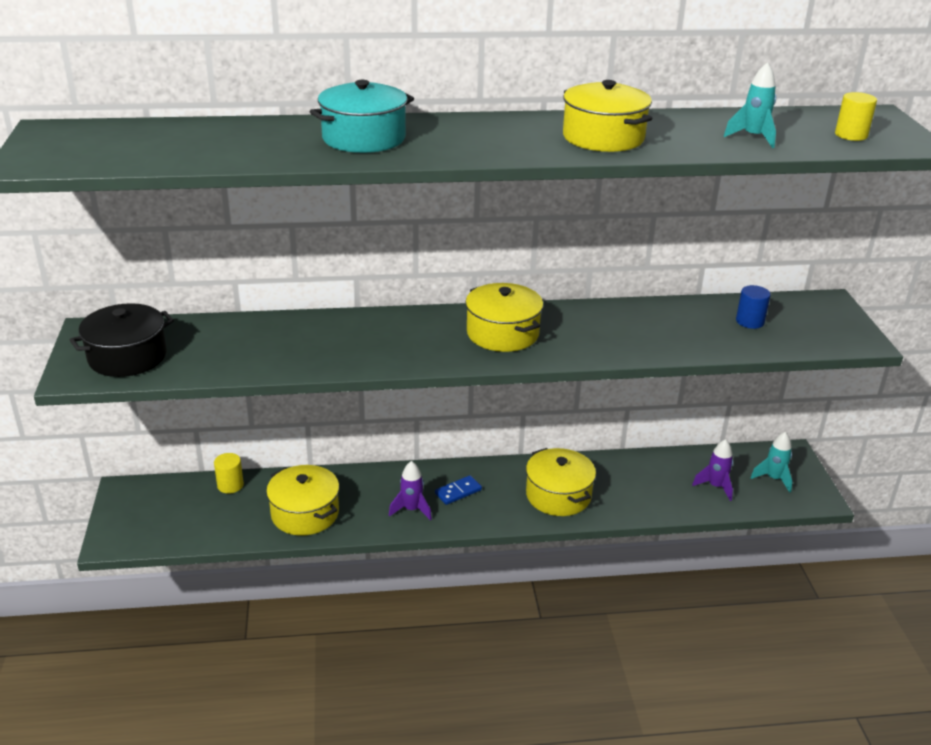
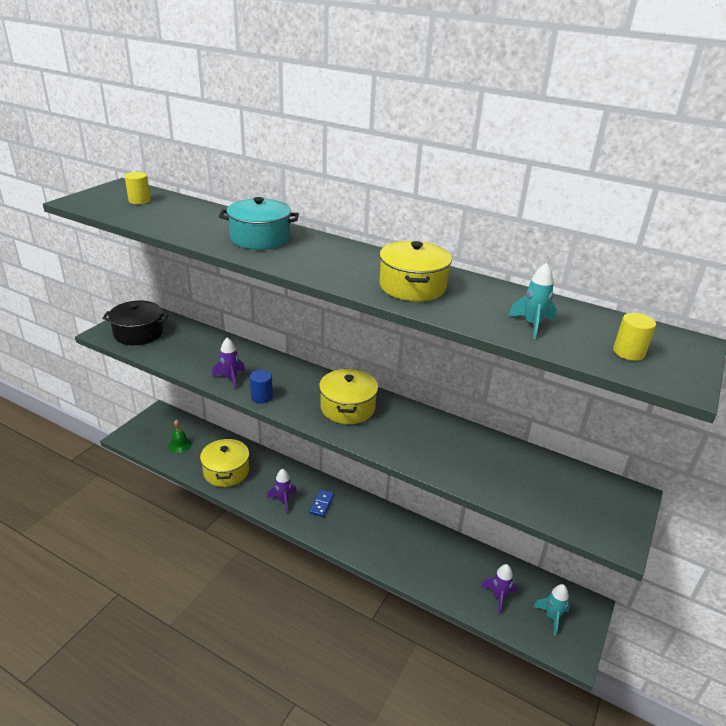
camera: 35 degrees right, 0 degrees up
yellow cylinder [214,453,244,494] -> yellow cylinder moved to [125,172,151,204]
blue domino [435,475,482,505] -> blue domino turned 75 degrees counterclockwise [309,490,334,517]
yellow pot [526,448,596,516] -> none
blue cylinder [736,285,771,329] -> blue cylinder moved to [250,370,273,403]
none -> green bell [168,420,192,453]
none -> purple rocket [212,337,245,390]

